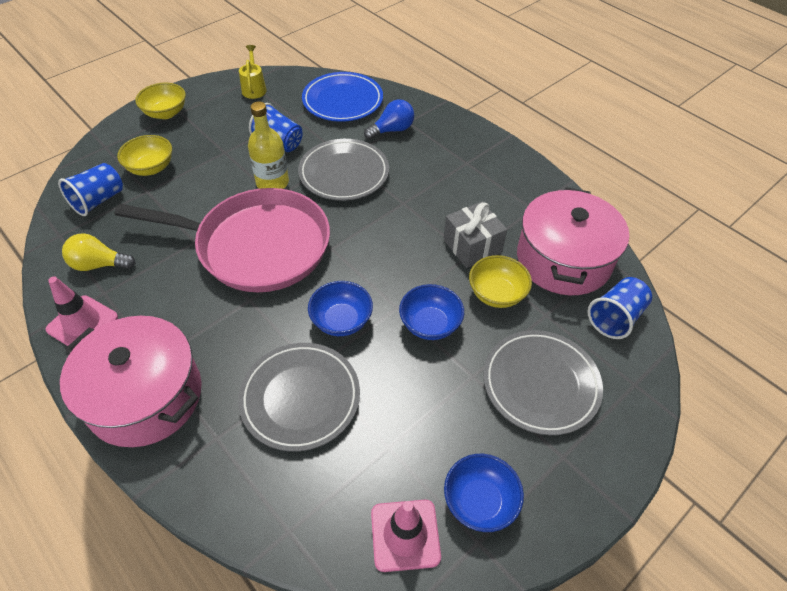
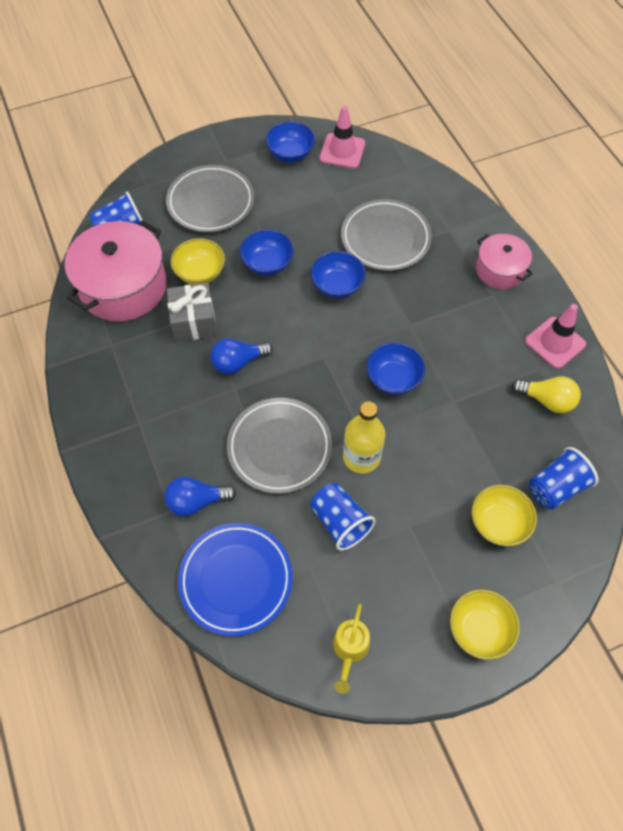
camera: 160 degrees left, 10 degrees up
pink pot [60,316,202,447] -> pink pot [476,234,533,289], size x0.57
pink pan [115,188,330,292] -> blue bowl [366,342,425,395]
none -> blue light bulb [210,338,273,375]

